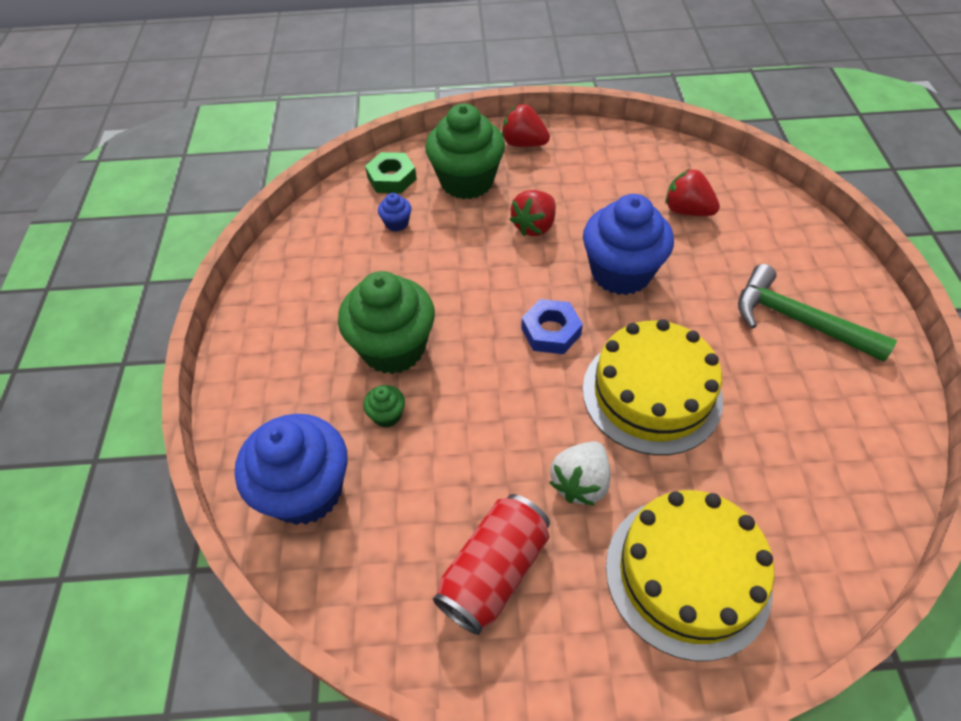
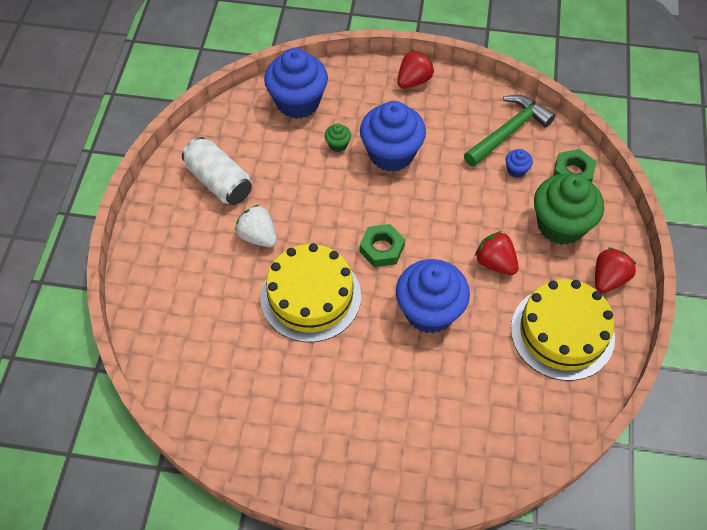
camera: 100 degrees right, 5 degrees up
green cupcake [338,271,435,374] -> blue cupcake [360,101,426,172]
red can [433,494,550,635] -> white can [182,137,252,205]
blue nut [521,299,583,354] -> green nut [360,224,405,267]
yellow cake [606,490,775,661] -> yellow cake moved to [511,279,615,381]
red strawberry [665,169,720,216] -> red strawberry moved to [397,50,434,88]
green hammer [738,264,897,362] -> green hammer moved to [464,95,555,167]

